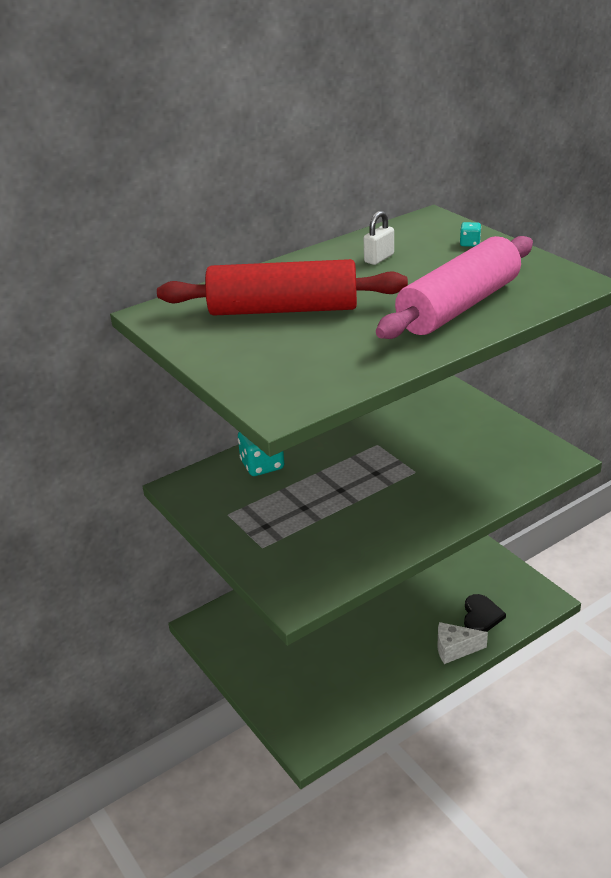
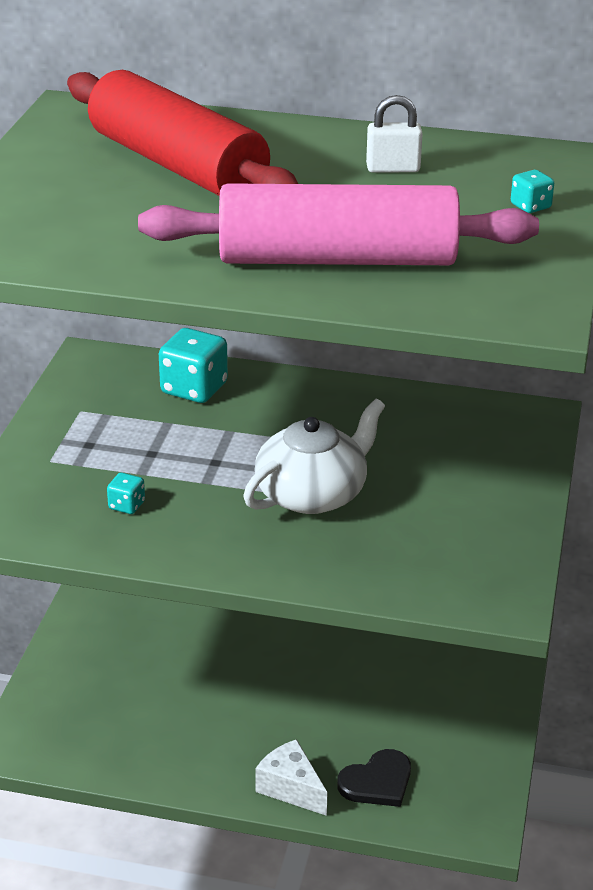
camera: 45 degrees right, 0 degrees up
none -> turquoise dice [107,473,145,514]
none -> white teapot [243,399,385,514]

